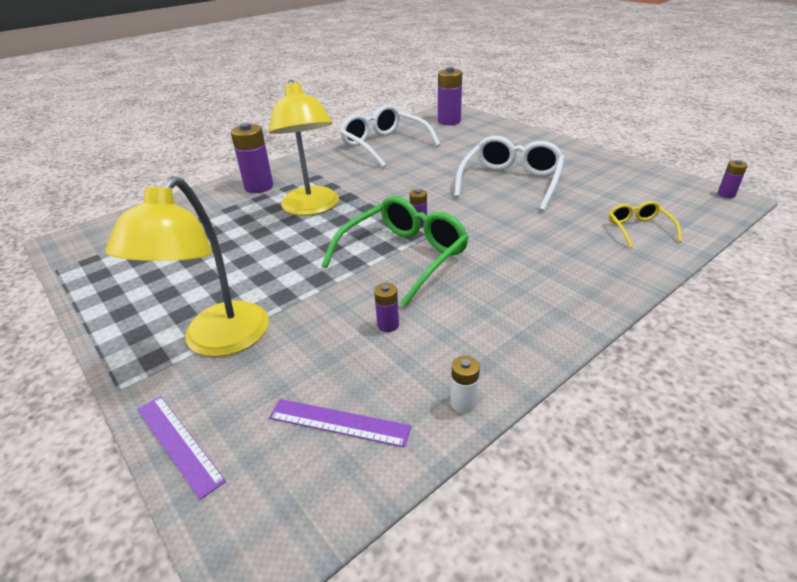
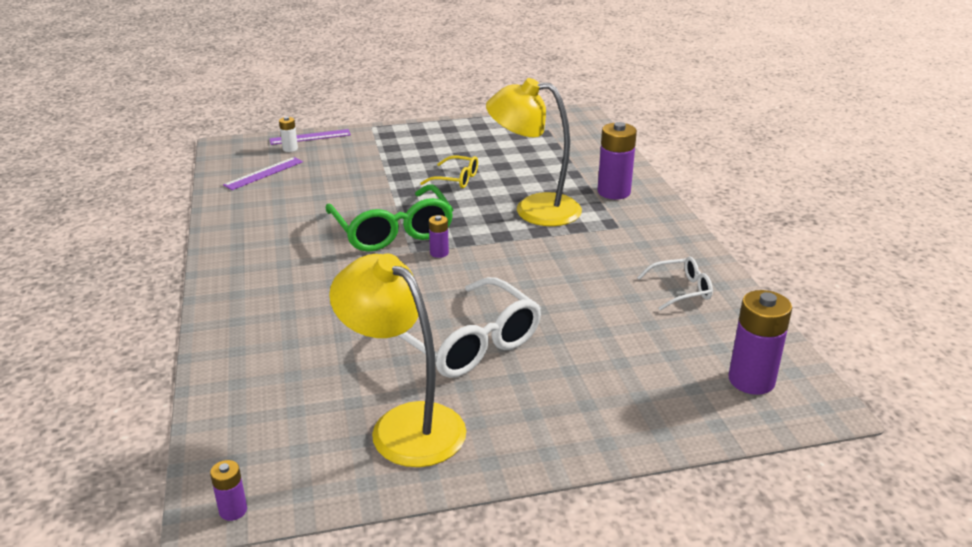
camera: 115 degrees right, 5 degrees down
yellow lamp [105,176,269,357] -> yellow lamp moved to [329,254,466,467]
white glasses [339,104,441,168] -> white glasses [637,256,713,311], size x0.52
purple battery [374,283,399,332] -> none
white battery [451,356,480,413] -> white battery moved to [279,117,298,152]
yellow glasses [609,201,682,248] -> yellow glasses moved to [420,156,478,188]

